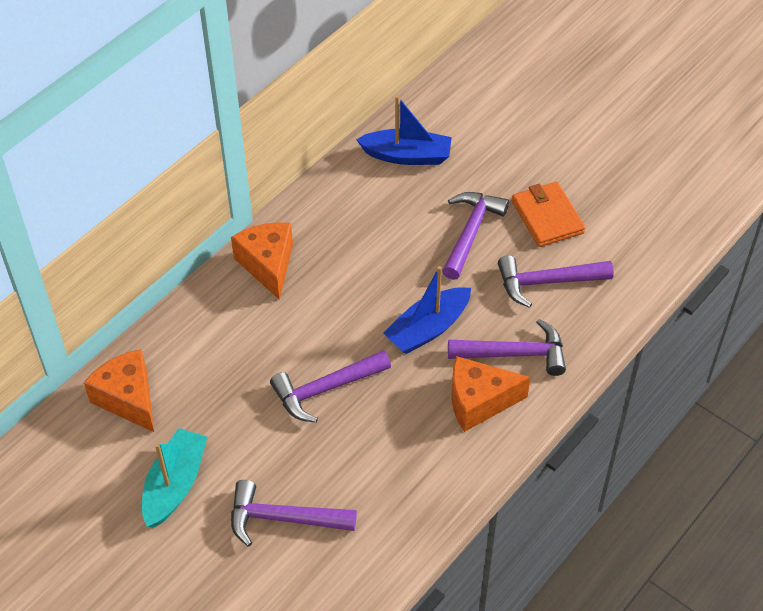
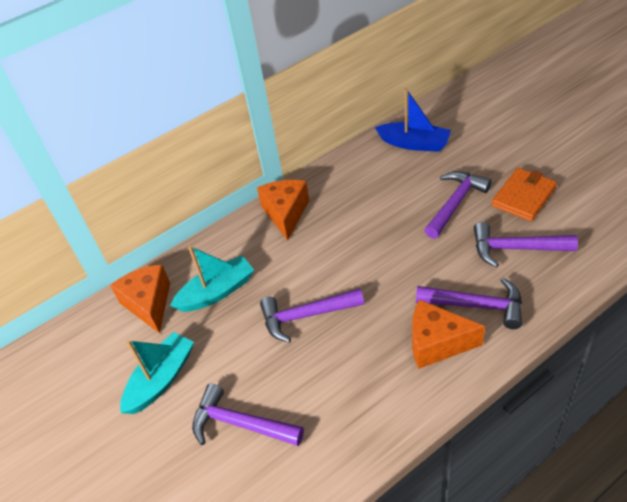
camera: 20 degrees right, 5 degrees down
blue boat [383,266,471,354] -> none
orange wallet [512,182,585,247] -> orange wallet turned 45 degrees clockwise [492,168,557,221]
none -> turquoise boat [170,246,254,312]

